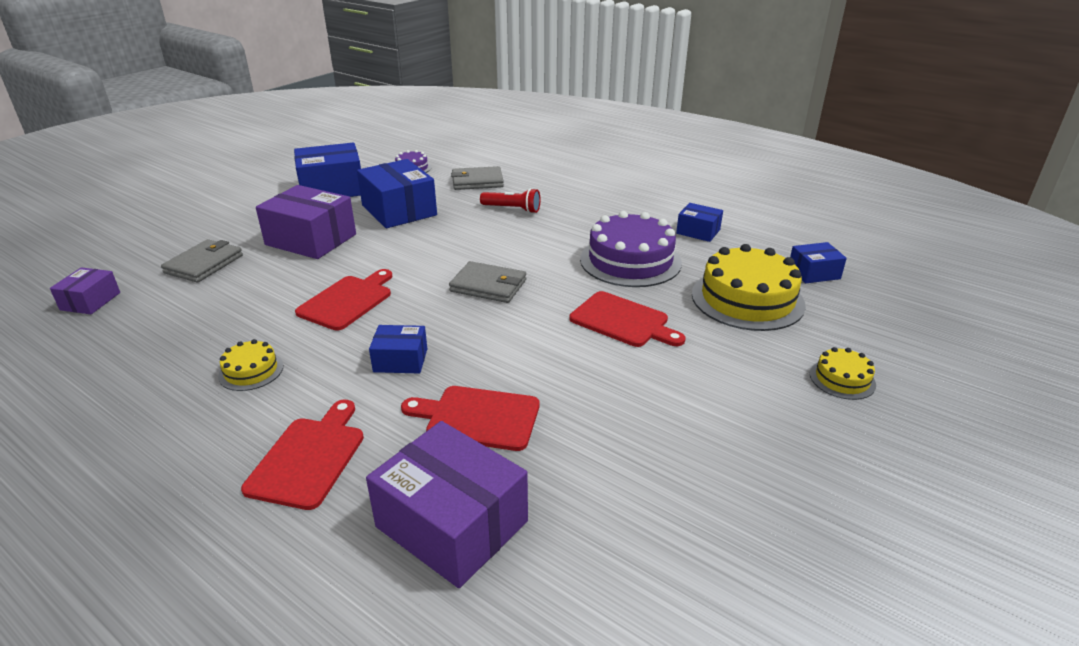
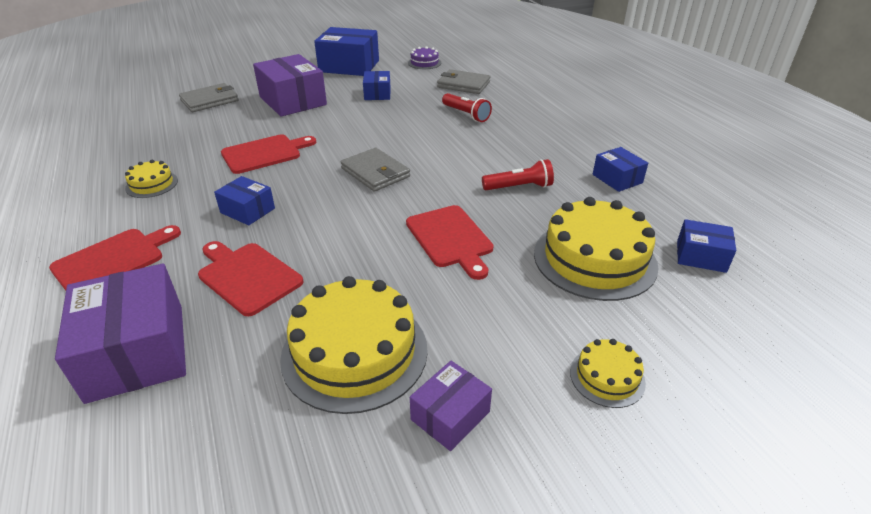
camera: 30 degrees right, 5 degrees up
purple box [50,267,120,314] -> purple box moved to [410,361,492,451]
blue box [357,159,437,228] -> blue box [363,71,391,100], size x0.53
purple cake [580,211,682,287] -> red flashlight [482,159,554,190]
none -> yellow cake [280,276,428,414]

